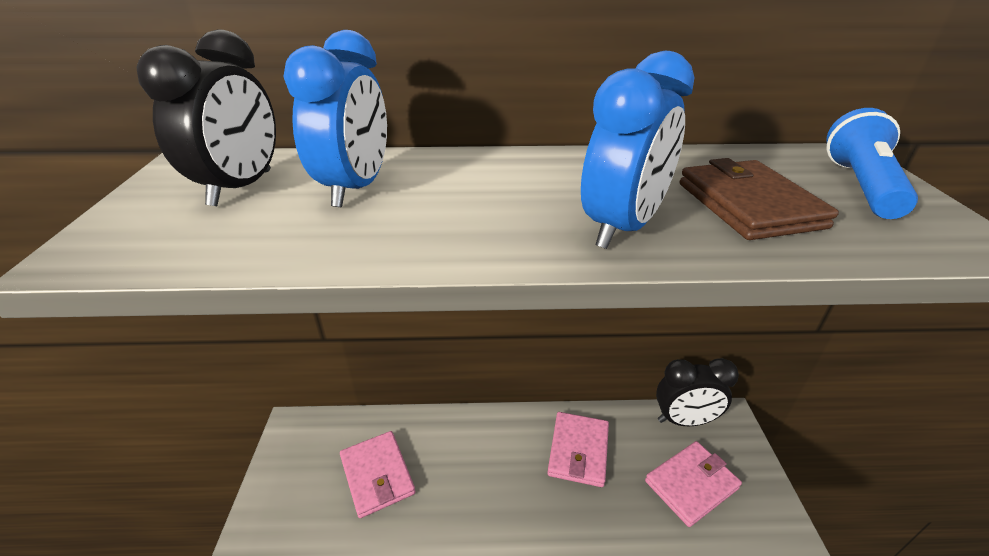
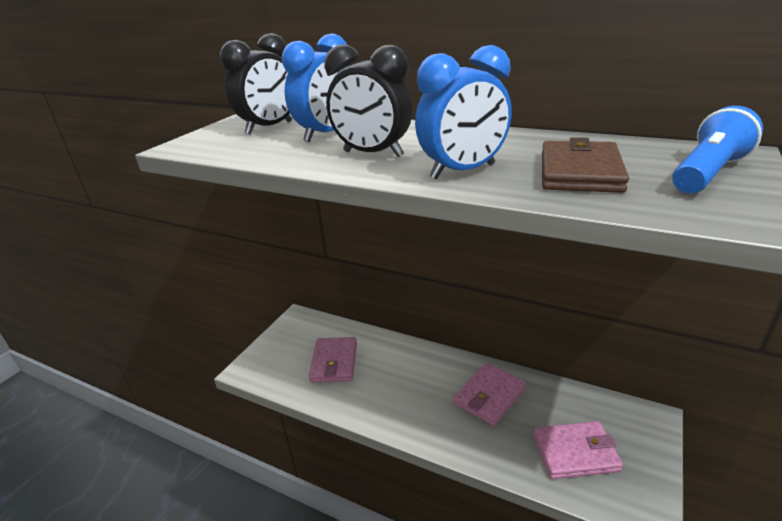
camera: 30 degrees right, 5 degrees down
black clock [656,358,739,426] -> black clock moved to [325,45,413,157]

